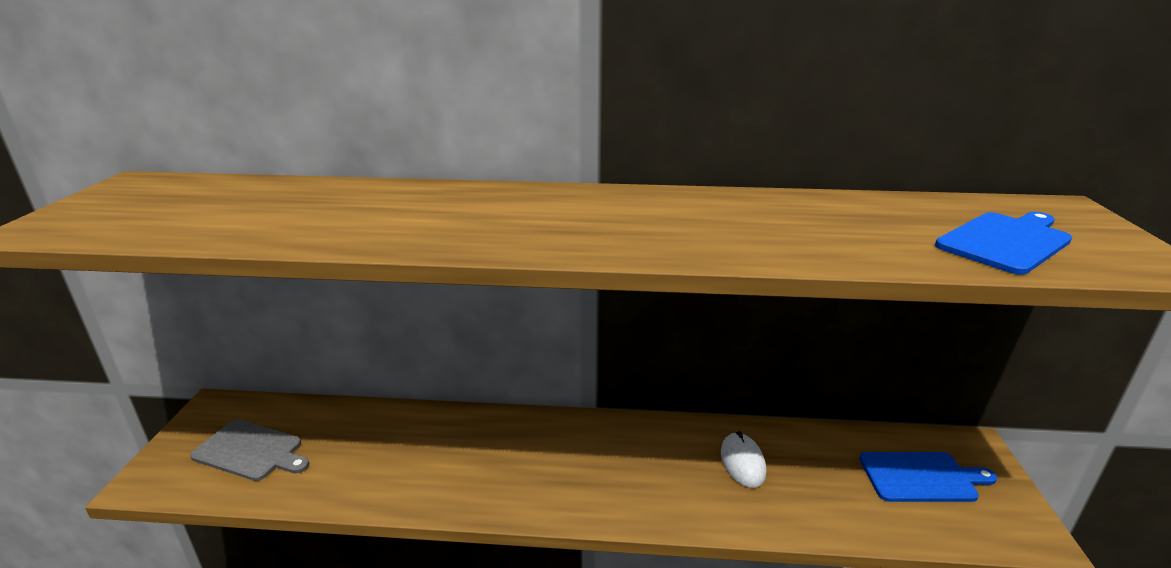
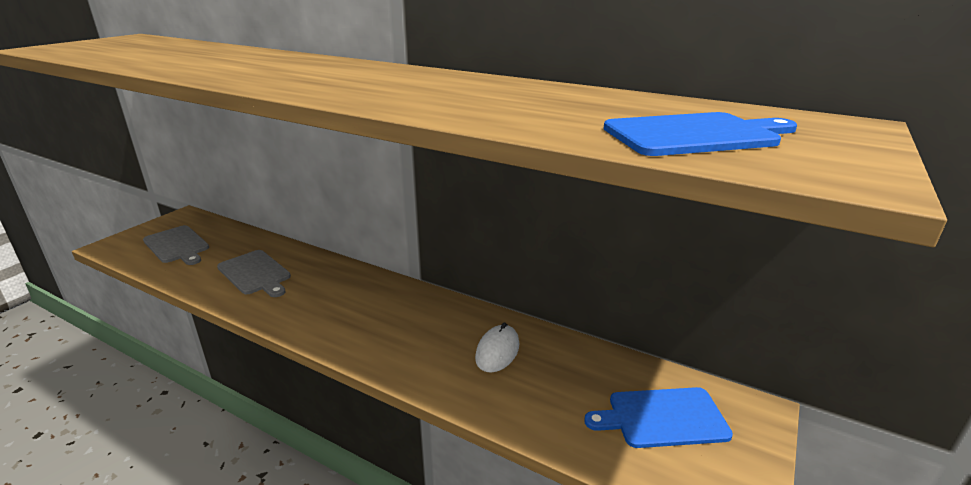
camera: 25 degrees right, 0 degrees up
blue cutting board [859,452,997,502] -> blue cutting board turned 150 degrees clockwise [584,387,733,448]
none -> grey cutting board [217,250,291,297]

